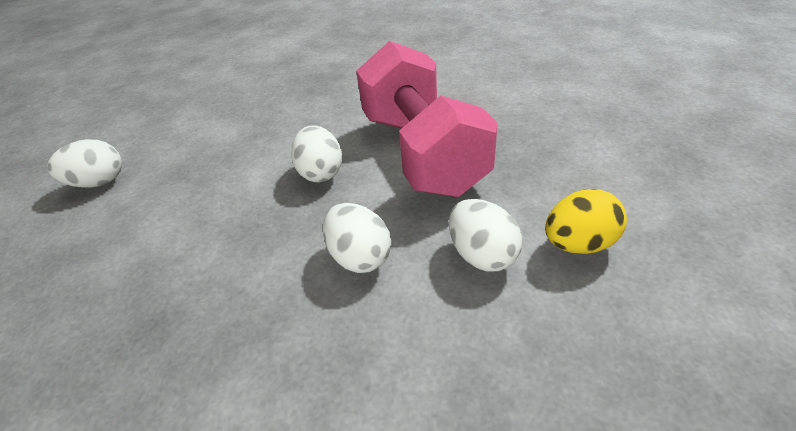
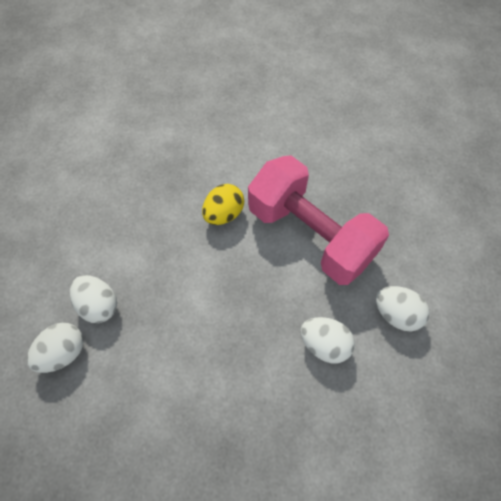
camera: 30 degrees left, 20 degrees up
white egg [291,125,342,182] -> white egg moved to [70,275,117,323]
yellow egg [545,189,627,254] -> yellow egg moved to [202,184,244,225]

